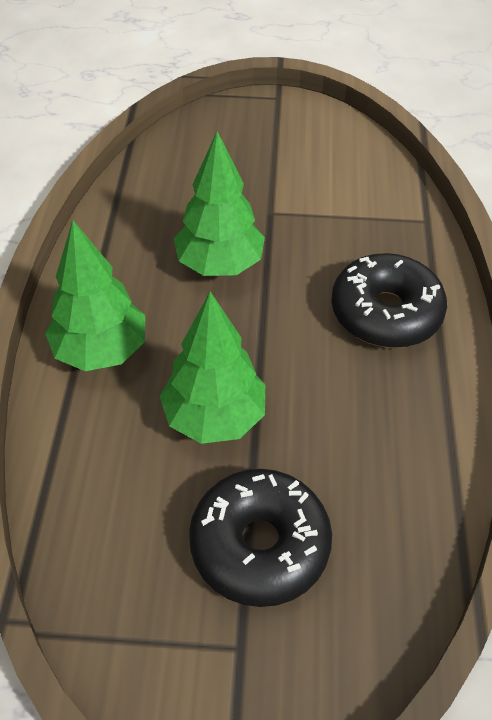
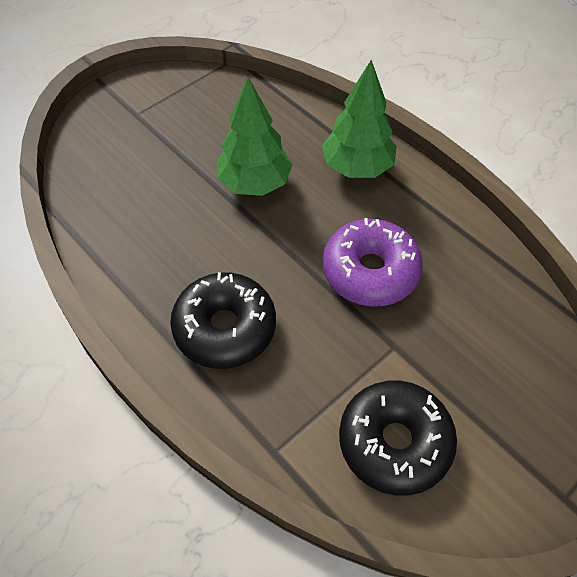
camera: 135 degrees right, 5 degrees up
green tree [174,131,265,276] -> purple donut [322,218,423,307]
black donut [189,469,332,607] -> black donut moved to [339,381,457,496]

